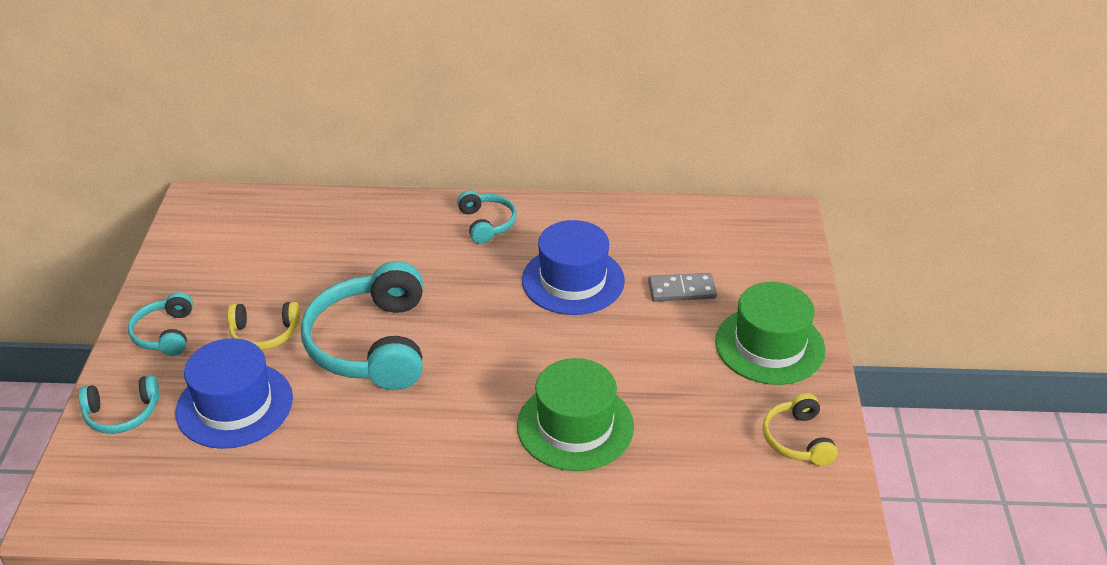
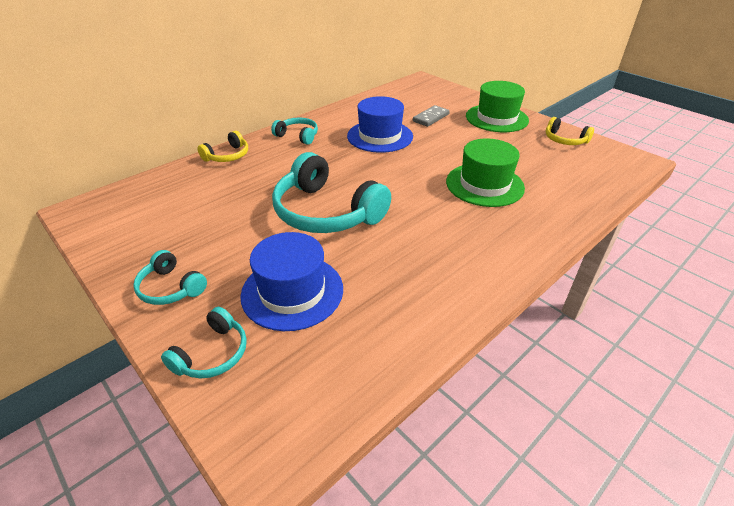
camera: 45 degrees left, 0 degrees up
yellow headphones [228,302,300,350] -> yellow headphones moved to [197,131,248,162]

